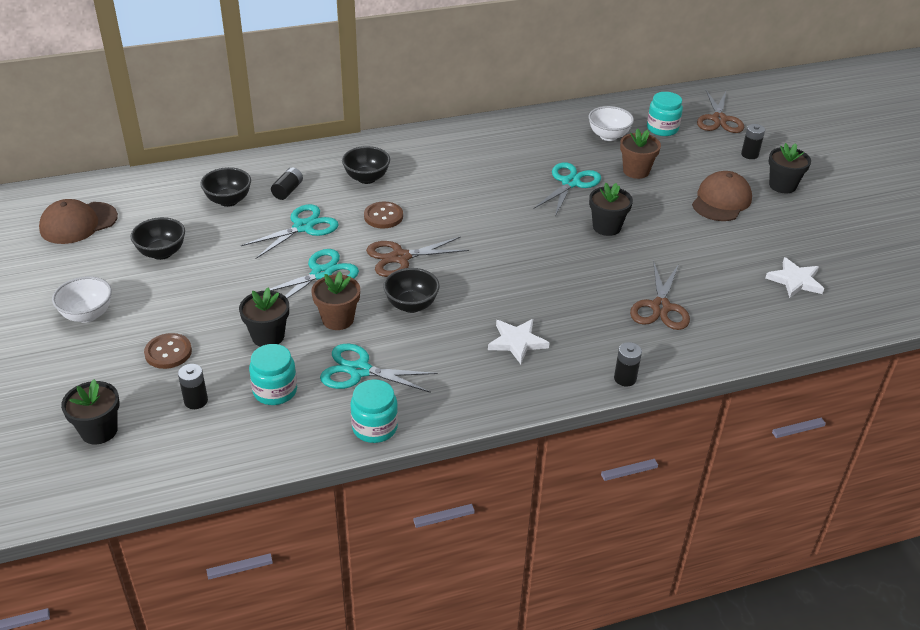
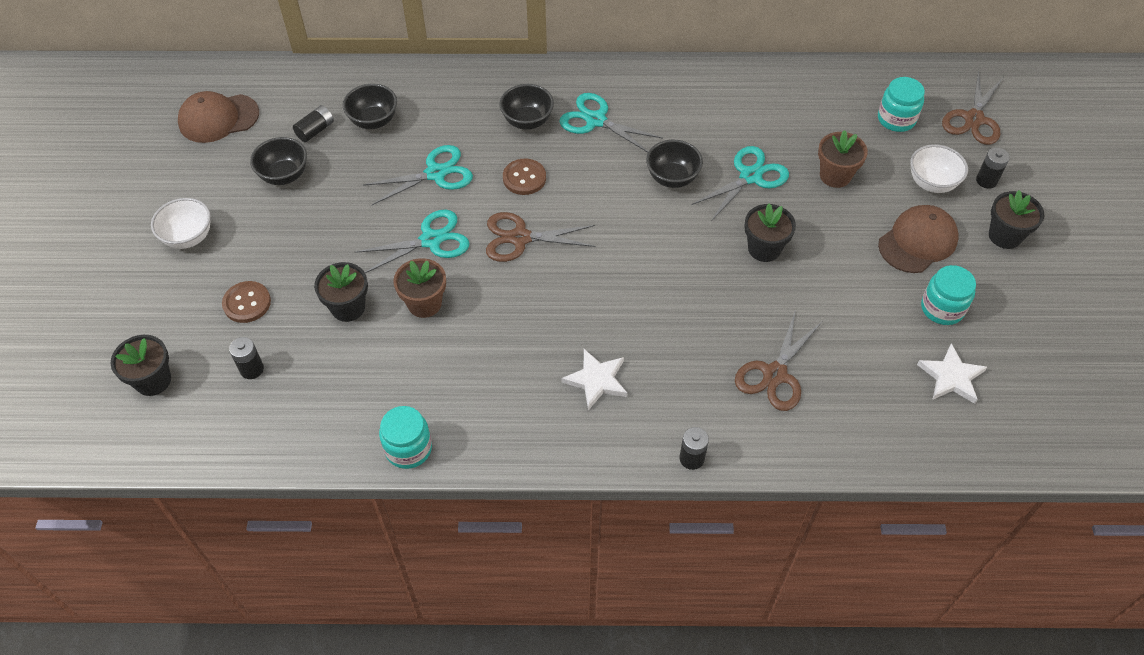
camera: 20 degrees right, 15 degrees up
turquoise jar [249,344,297,405] -> turquoise jar moved to [921,265,976,325]
black battery [271,167,303,200] -> black battery moved to [293,105,334,142]
turquoise scissors [320,344,438,393] -> turquoise scissors moved to [560,93,663,153]
black bowl [383,268,440,313] -> black bowl moved to [646,140,703,188]
white bowl [589,106,634,141] -> white bowl moved to [910,144,968,193]

